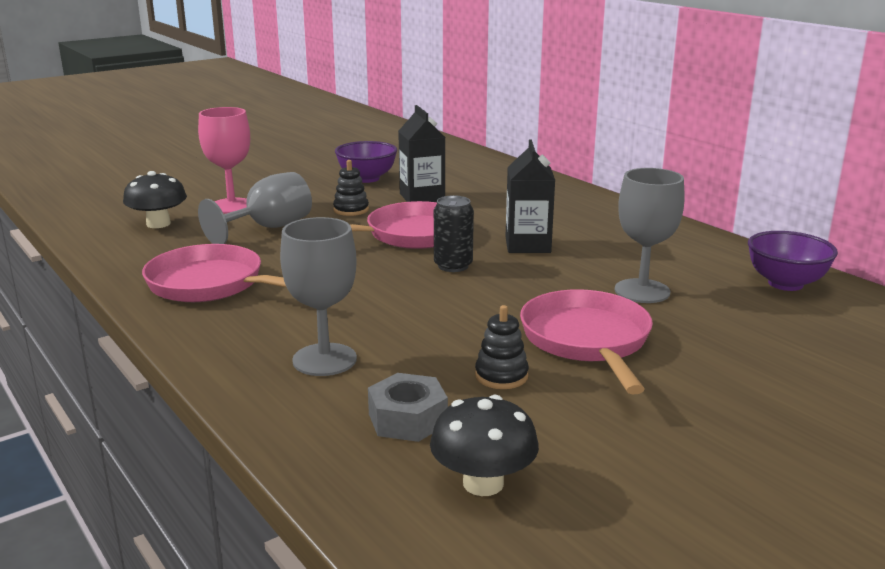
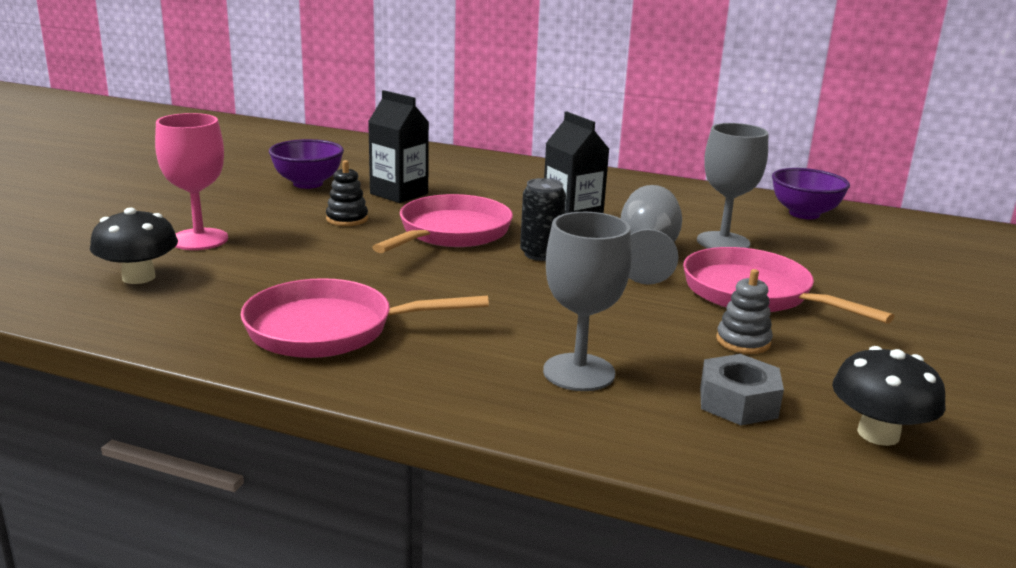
camera: 35 degrees left, 0 degrees up
grey goblet [198,172,312,244] -> grey goblet moved to [621,185,682,285]
black stacking toy [475,305,529,389] -> grey stacking toy [716,269,773,354]

